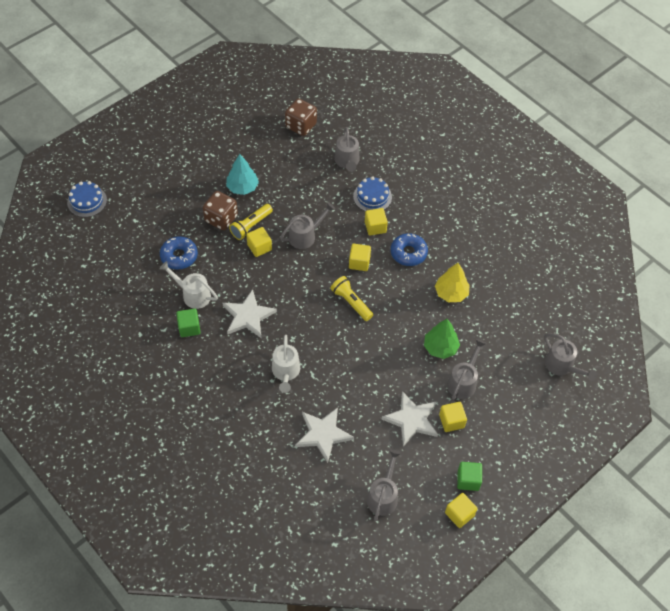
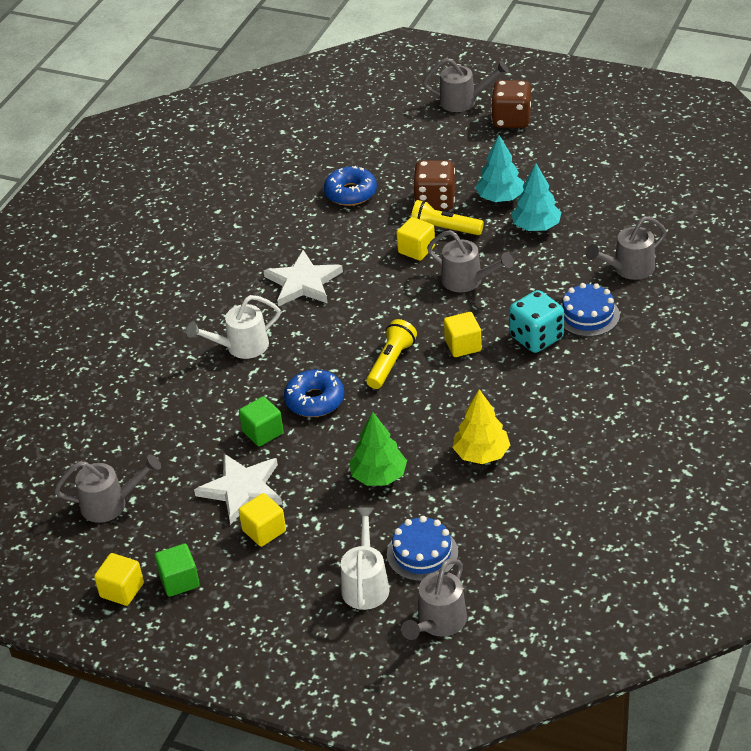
camera: 70 degrees right, 15 degrees down
blue cake [67,181,107,217] -> blue cake moved to [387,516,458,581]
white watering can [160,261,218,309] -> white watering can moved to [341,508,390,610]
green cube [176,308,201,337] -> green cube moved to [239,396,284,447]
brown dice [285,99,317,136] -> brown dice moved to [491,80,531,128]
white star [295,407,354,463] -> none
yellow cube [365,208,388,236] -> turquoise dice [509,290,564,353]
blue donut [391,233,428,266] -> blue donut moved to [284,370,344,417]
grey watering can [447,339,486,400] -> grey watering can moved to [423,58,509,112]
none -> turquoise tree [511,163,561,231]

